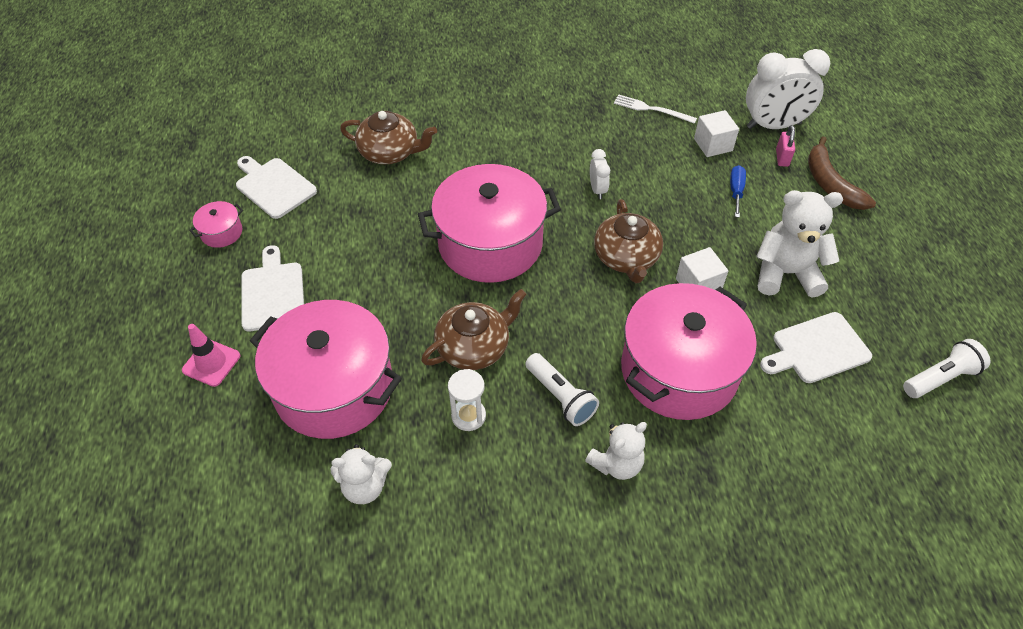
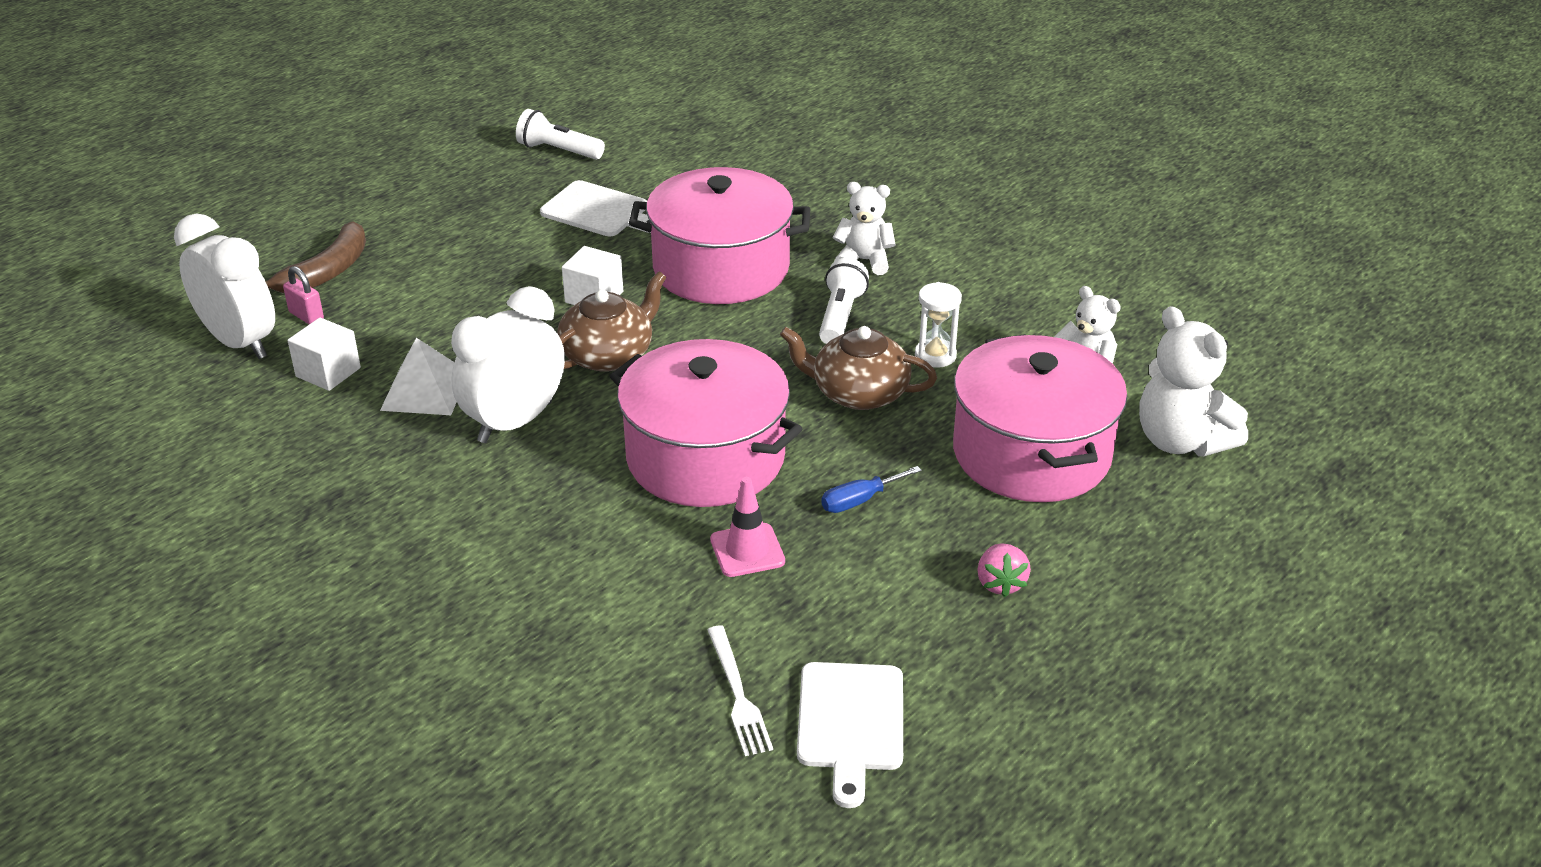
camera: 130 degrees left, 15 degrees down
pink traffic cone [182,324,240,387] -> pink traffic cone moved to [710,477,785,577]
pink pot [189,201,243,248] -> none
white cutting board [241,245,304,332] -> pink strawberry [977,543,1031,597]
brown teapot [340,111,437,164] -> none
white clock [590,149,610,199] -> white clock [451,286,565,443], size x2.12
white fork [614,94,697,124] -> white fork moved to [708,626,773,756]
blue screwdriver [730,165,746,218] -> blue screwdriver moved to [821,466,922,513]
white teddy bear [756,190,843,297] -> white teddy bear moved to [1139,306,1248,457]
pink padlock [776,125,795,167] -> pink padlock turned 75 degrees clockwise [283,266,324,324]
none -> white pyramid [380,338,457,415]

